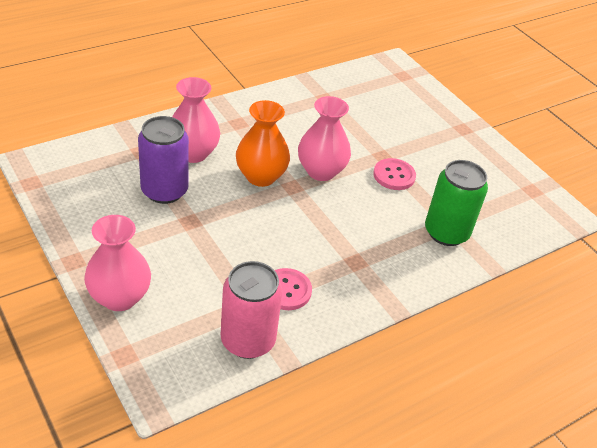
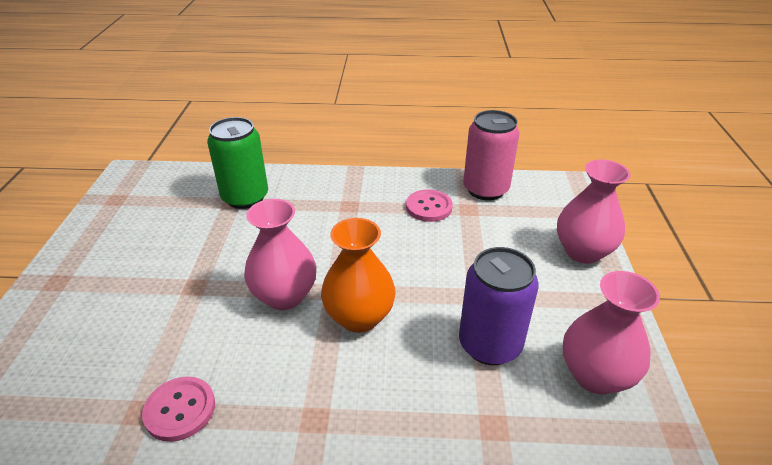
camera: 140 degrees left, 5 degrees down
pink vase [172,77,220,163] -> pink vase moved to [563,271,660,395]
pink button [373,158,416,190] -> pink button moved to [142,377,215,442]

